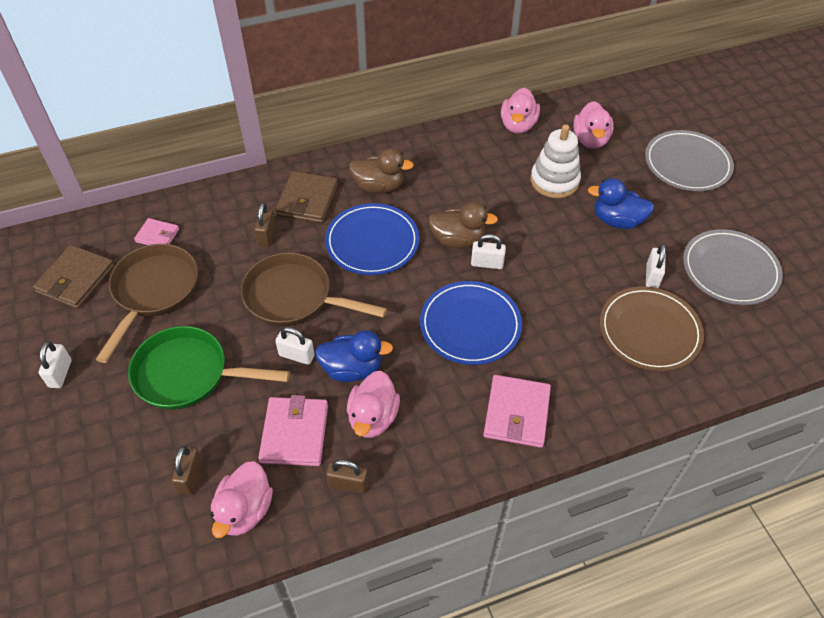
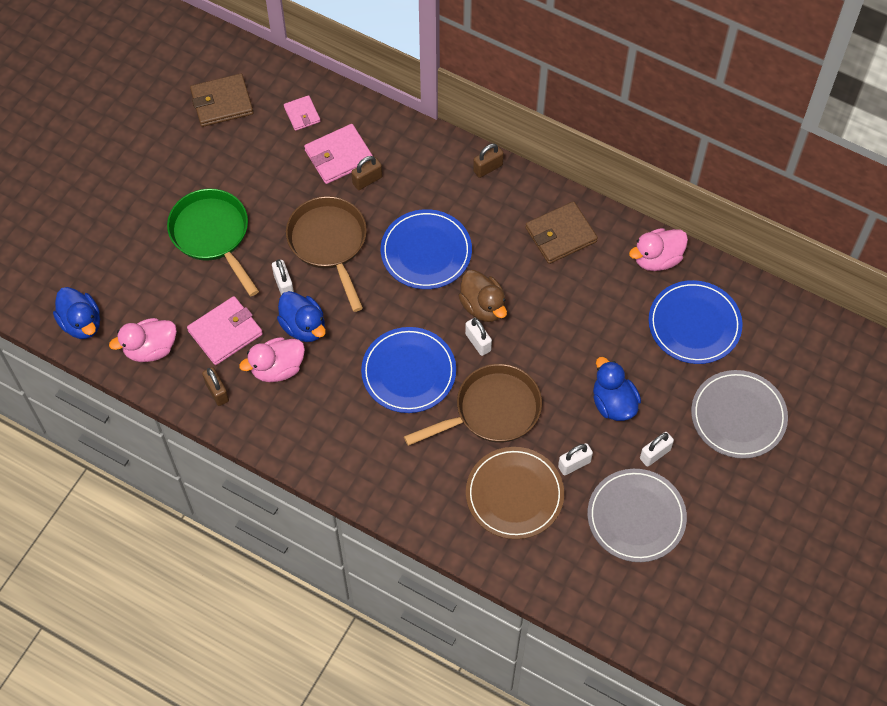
camera: 50 degrees right, 10 degrees up
white padlock [39,342,72,388] -> white padlock moved to [640,432,674,467]
brown pan [96,244,198,363] -> brown pan moved to [404,364,542,446]
brown padlock [171,446,203,495] -> brown padlock moved to [473,143,504,178]
brown wallet [275,171,338,223] -> brown wallet moved to [525,201,598,264]
brown duck [349,148,414,194] -> none
pink wallet [483,375,551,448] -> pink wallet moved to [304,124,373,184]
white stacking toy [531,124,581,198] -> none
pink duck [573,101,614,149] -> blue plate [649,280,743,364]
none -> blue duck [53,287,100,339]

